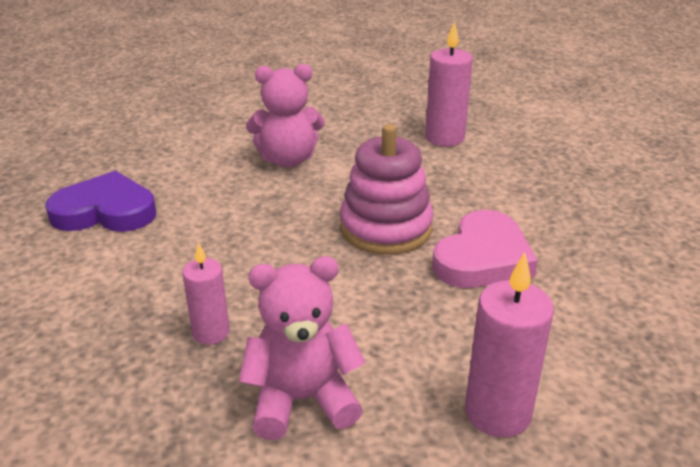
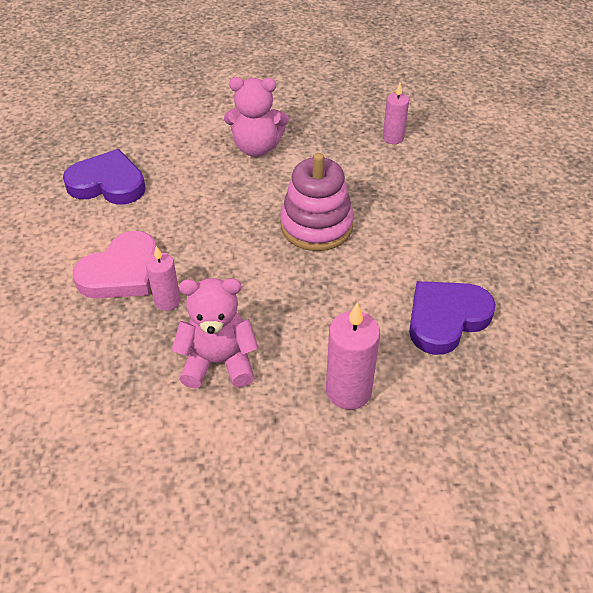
camera: 10 degrees right, 15 degrees up
pink candle [425,21,473,147] -> pink candle [383,83,409,144], size x0.63
pink heart [432,210,538,288] -> pink heart moved to [73,231,156,299]
none -> purple heart [409,281,496,355]

